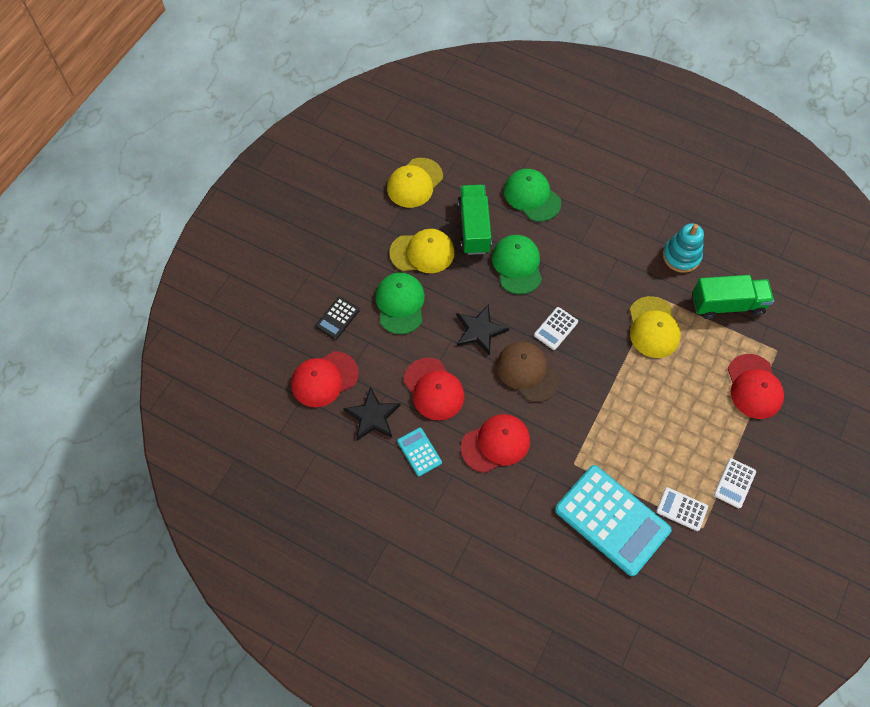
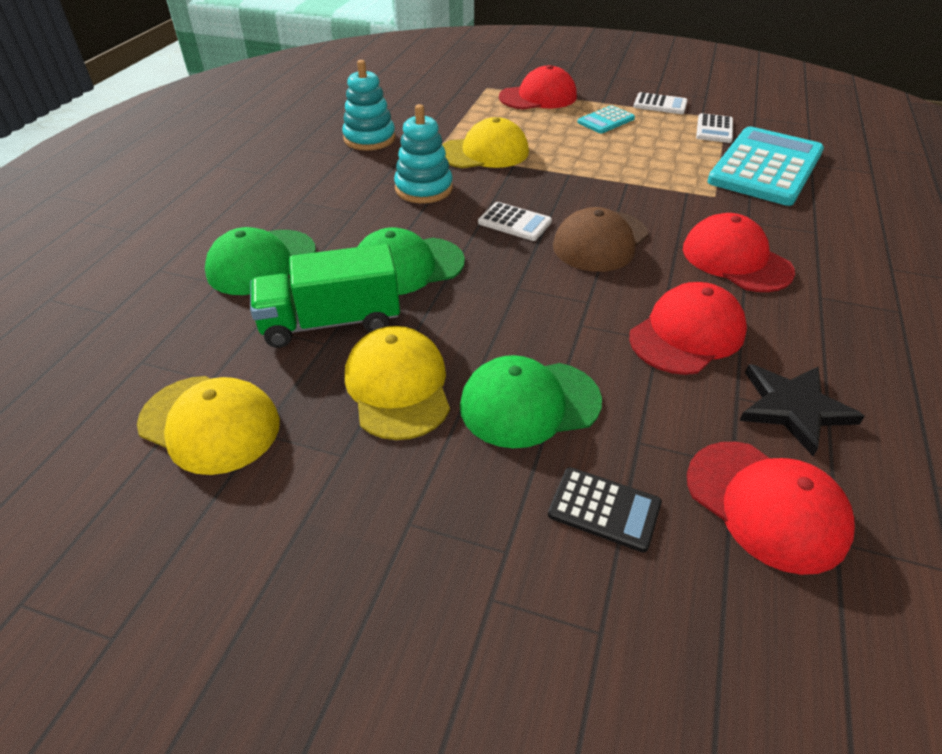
camera: 100 degrees left, 20 degrees down
turquoise calculator [397,428,442,476] -> turquoise calculator moved to [577,105,635,133]
black star [457,304,509,356] -> none
green truck [693,275,774,319] -> none
none -> turquoise stacking toy [394,104,453,203]

